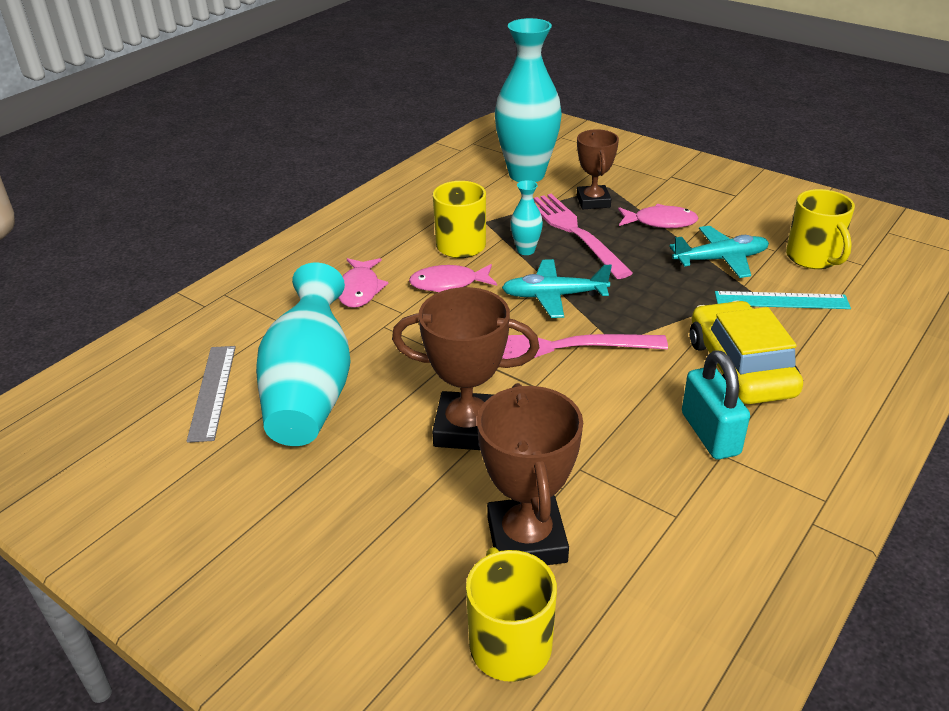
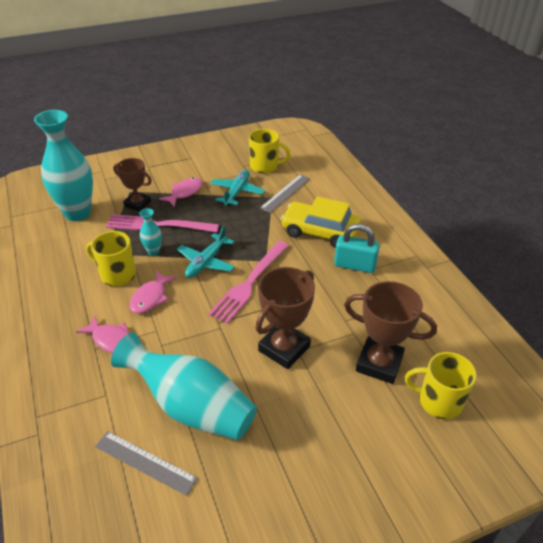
camera: 60 degrees left, 5 degrees up
turquoise ruler [715,291,851,309] -> grey ruler [260,174,310,213]

